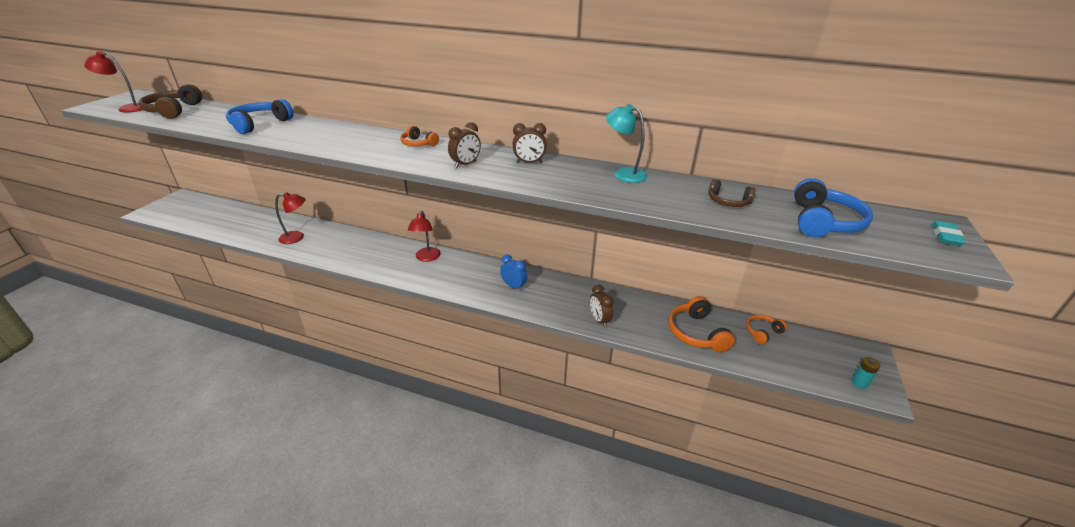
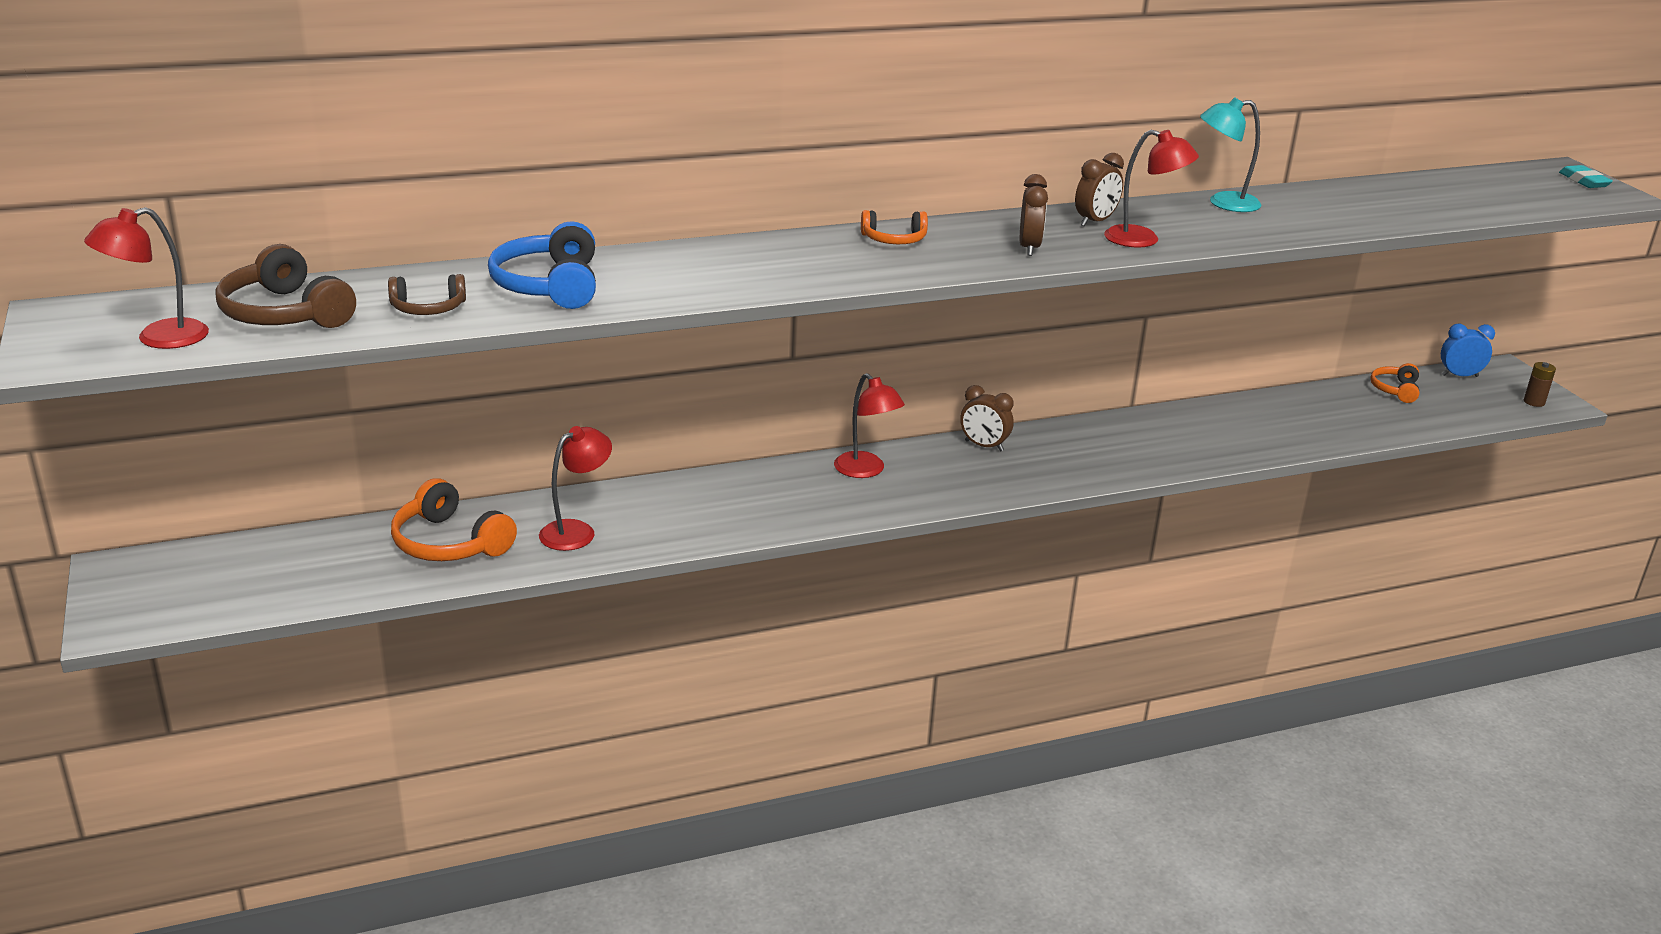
camera: 40 degrees left, 5 degrees down
blue clock [500,254,527,291] -> blue clock moved to [1441,324,1495,377]
brown clock [590,285,614,328] -> brown clock moved to [960,385,1014,452]
orange headphones [668,296,735,352] -> orange headphones moved to [391,478,517,561]
brown headphones [708,179,756,207] -> brown headphones moved to [388,274,466,315]
blue headphones [794,178,873,237] -> none
turquoise battery [851,357,881,389] -> brown battery [1524,362,1556,407]
none -> red lamp [1104,130,1199,248]

